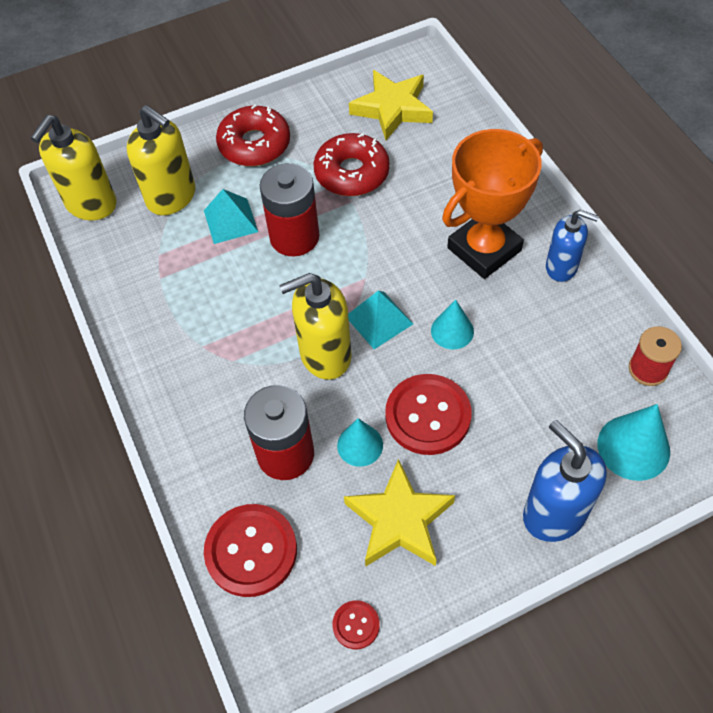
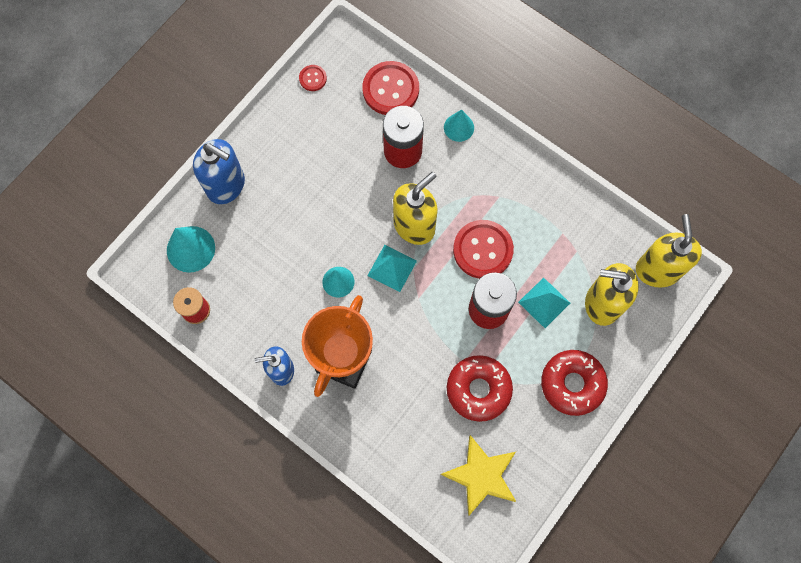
camera: 150 degrees right, 15 degrees up
turquoise cone [337,418,383,467] -> turquoise cone moved to [444,109,474,142]
yellow star [344,459,455,566] -> none
red button [385,374,472,455] -> red button moved to [453,220,514,279]

